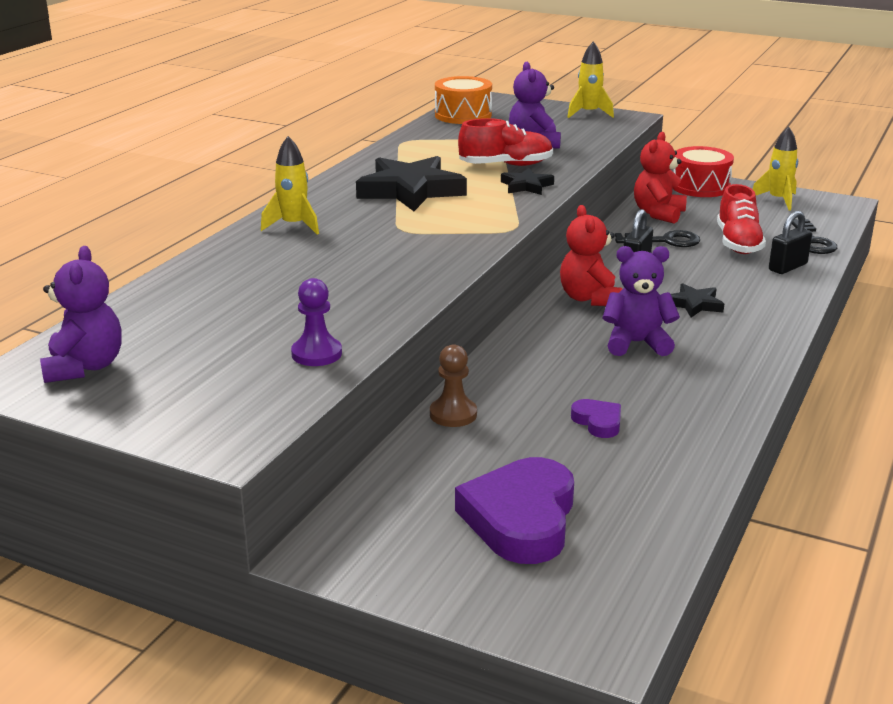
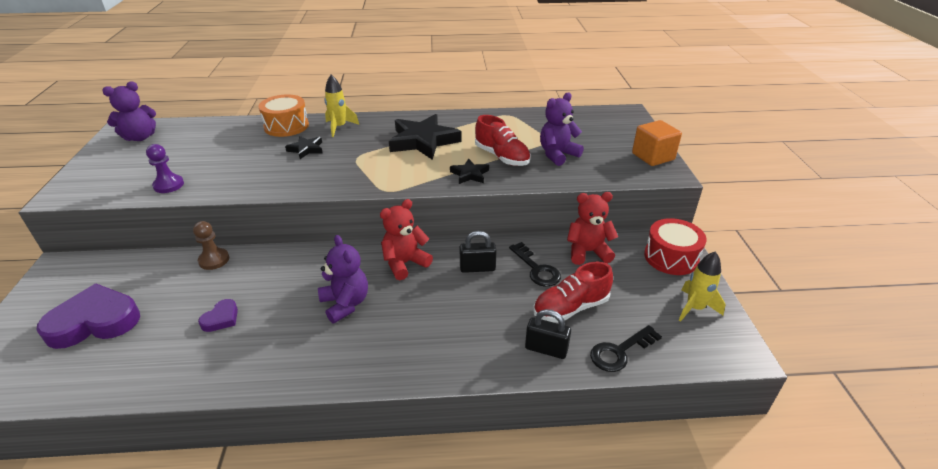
camera: 60 degrees right, 10 degrees up
orange drum [435,76,492,124] -> orange drum moved to [258,94,309,137]
yellow rocket [567,41,614,118] -> orange cube [632,120,682,166]
black star [671,283,724,317] -> black star moved to [285,136,322,159]

